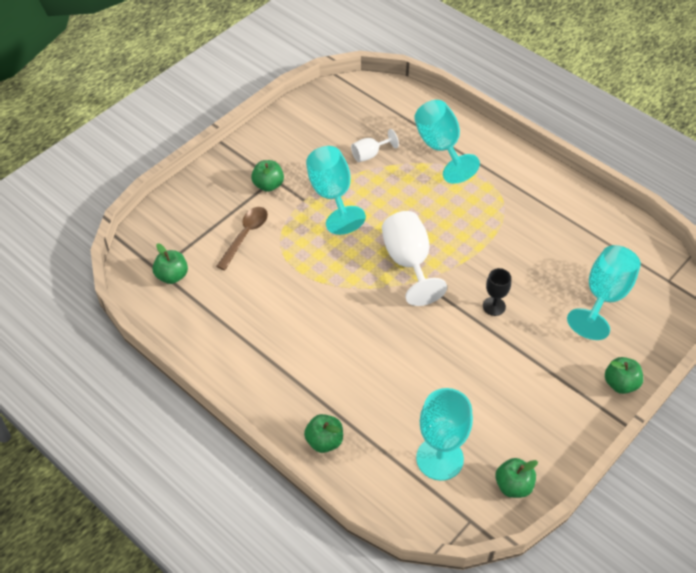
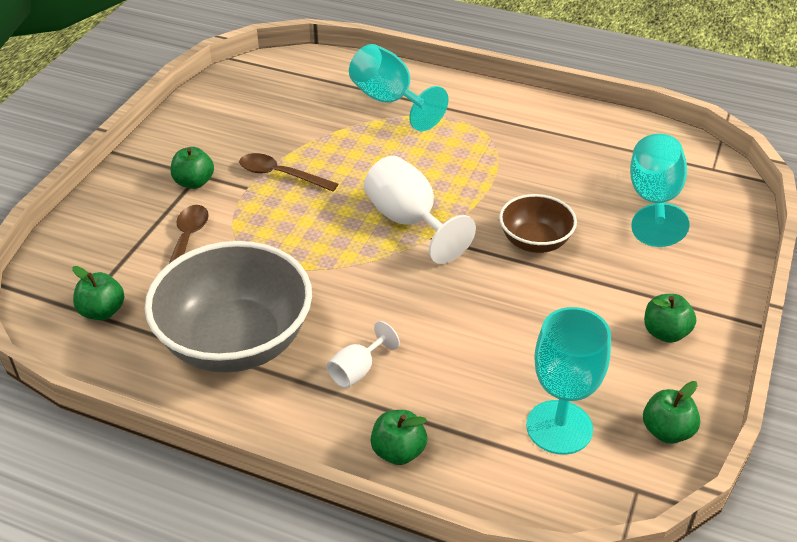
camera: 20 degrees left, 10 degrees down
turquoise goblet [306,146,366,235] -> brown spoon [239,153,338,192]
white goblet [351,129,399,162] -> white goblet moved to [327,321,400,388]
black goblet [483,268,511,316] -> brown bowl [499,194,577,253]
green apple [605,357,643,394] -> green apple moved to [644,294,696,343]
none -> grey bowl [145,241,312,373]

